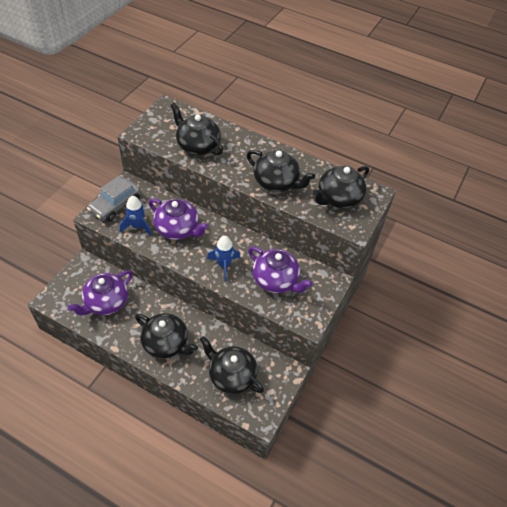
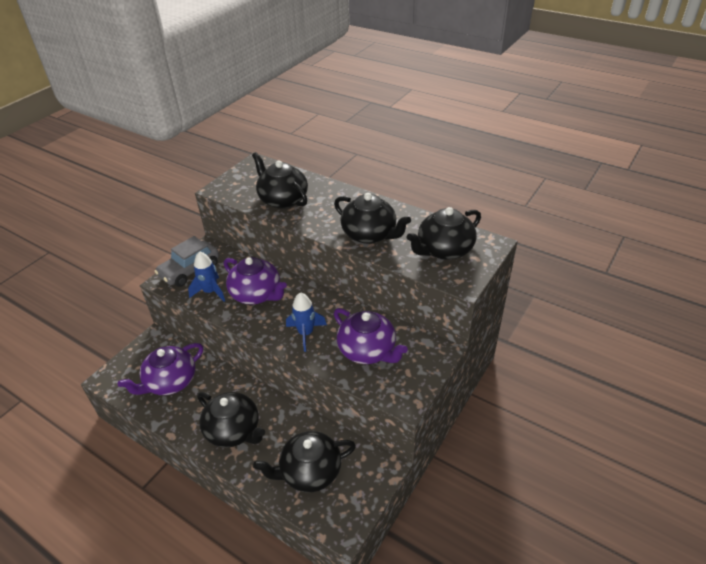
camera: 10 degrees right, 10 degrees down
black teapot [200,336,264,394] -> black teapot turned 60 degrees counterclockwise [253,431,356,492]

